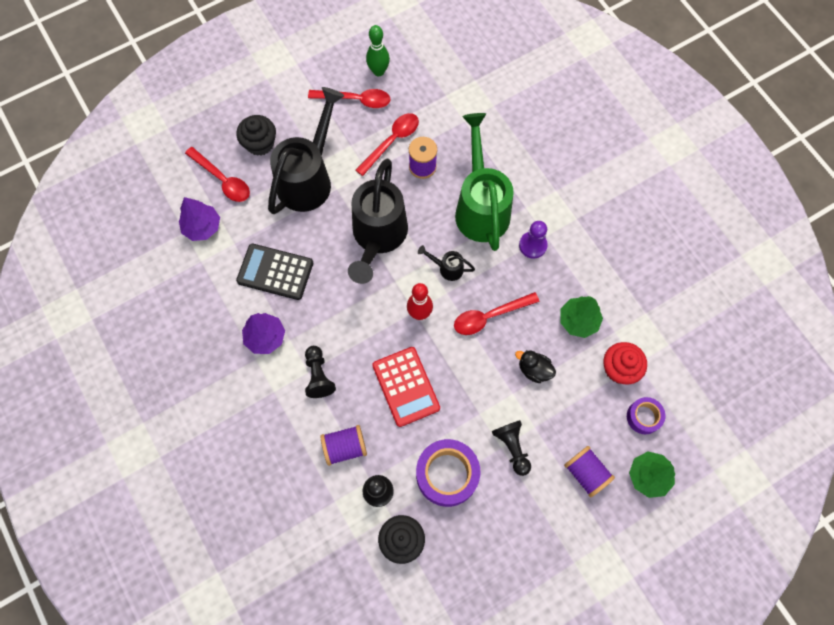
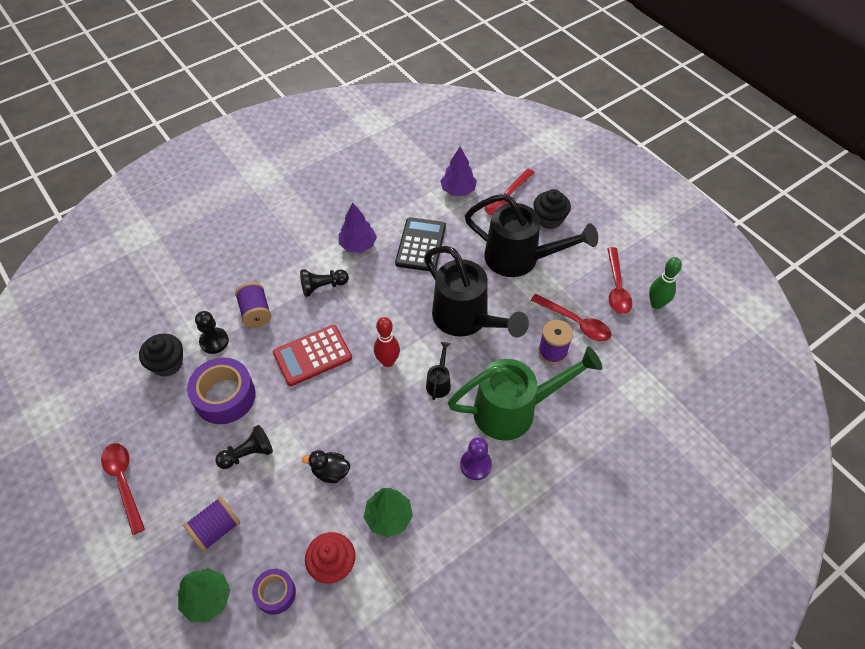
camera: 85 degrees right, 15 degrees down
black watering can [348,159,408,284] -> black watering can turned 135 degrees counterclockwise [424,246,529,338]
red spoon [454,292,539,335] -> red spoon moved to [101,443,145,535]
black duck [515,350,556,383] -> black duck turned 105 degrees counterclockwise [302,450,350,483]

